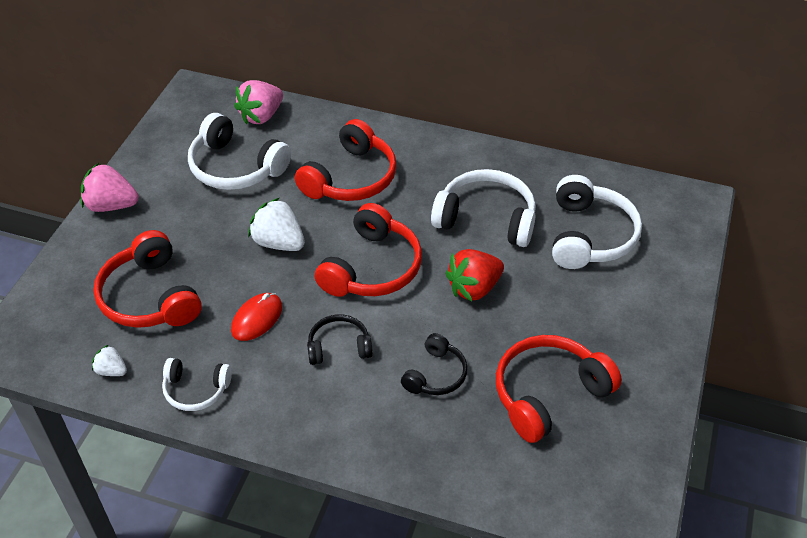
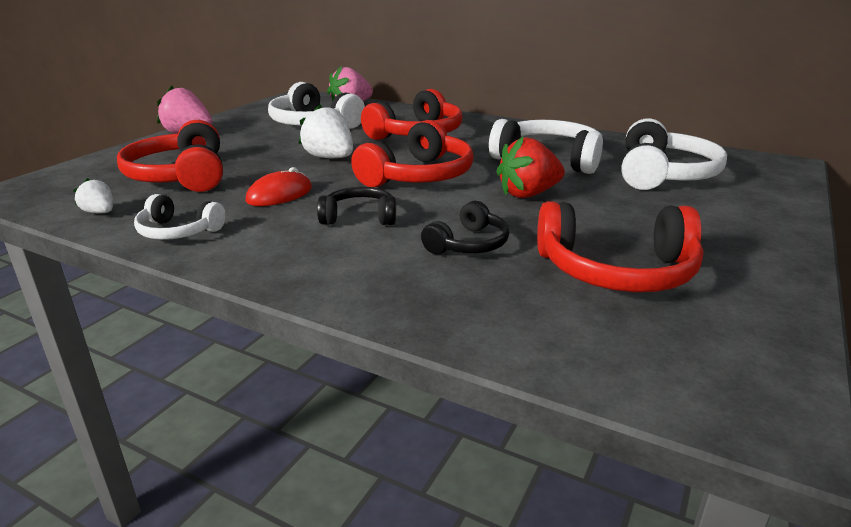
camera: 10 degrees right, 20 degrees down
red headphones [496,335,622,443] -> red headphones turned 150 degrees counterclockwise [537,201,703,292]

